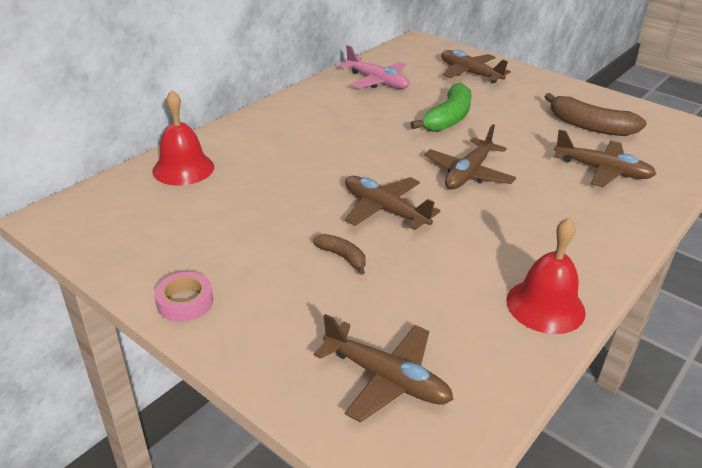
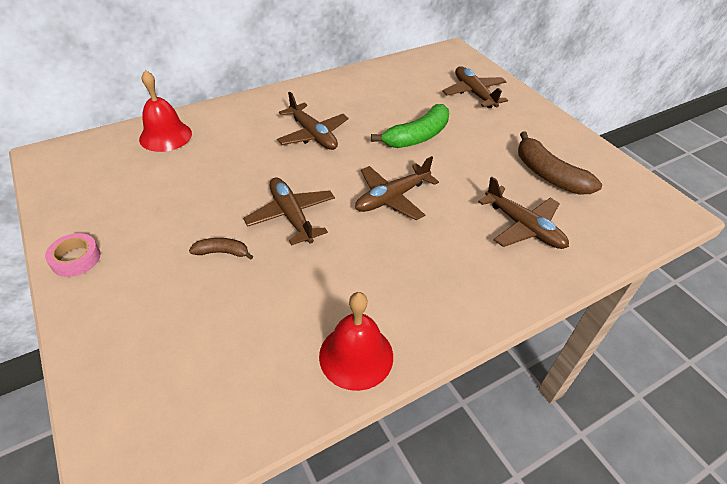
camera: 20 degrees right, 10 degrees up
brown banana [313,234,366,275] -> brown banana turned 60 degrees counterclockwise [189,238,253,260]
brown plane [314,314,454,423] -> brown plane moved to [277,92,349,150]
pink plane [339,45,409,89] -> none

